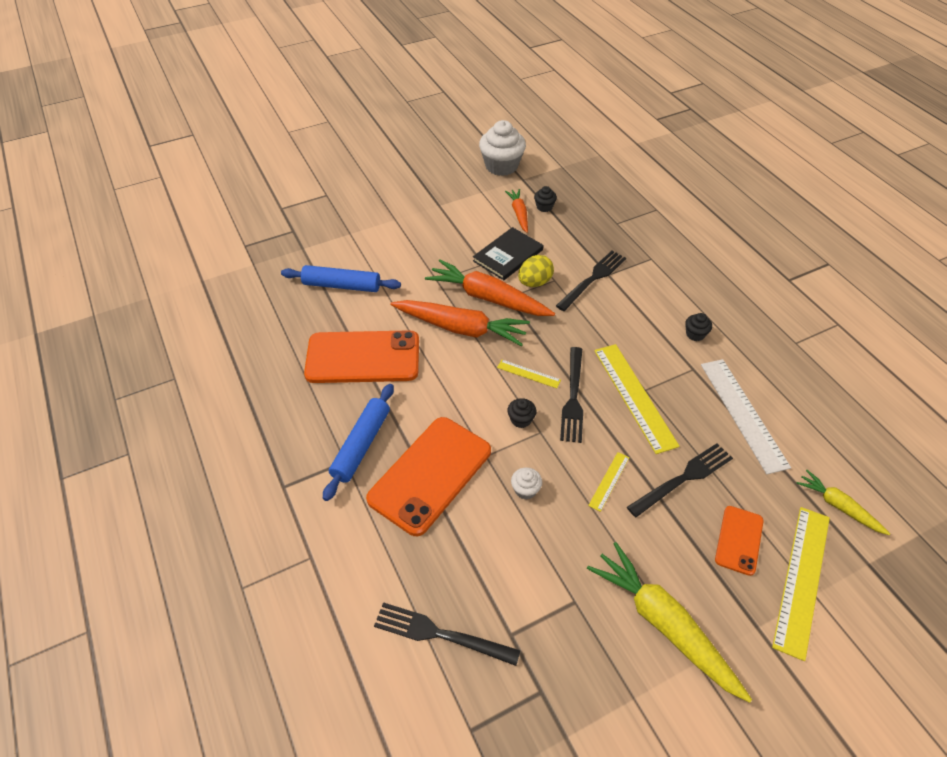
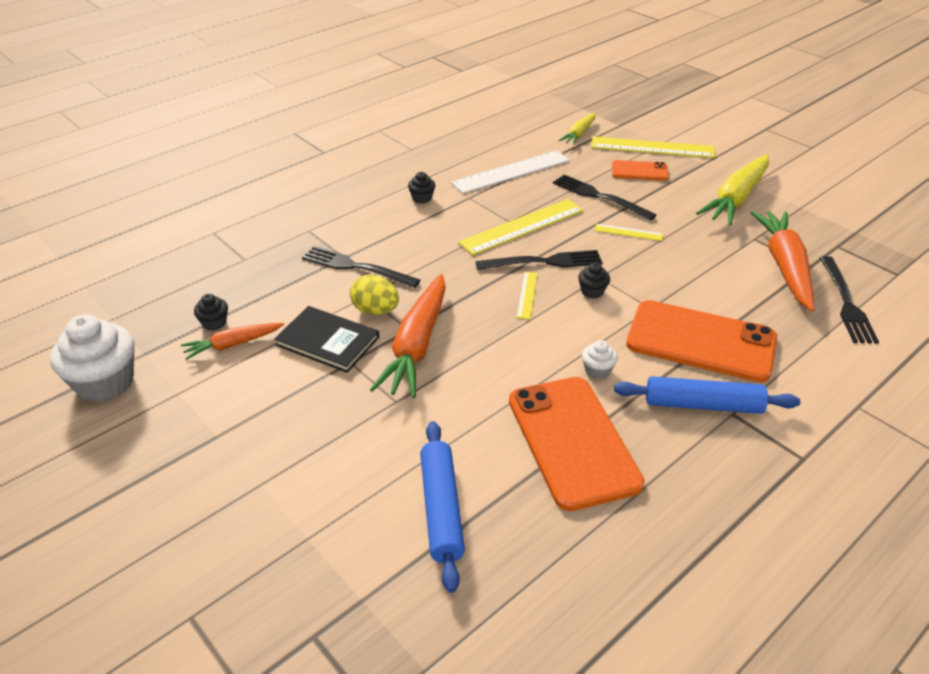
camera: 105 degrees left, 10 degrees down
orange carrot [390,300,530,346] -> orange carrot moved to [750,211,814,312]
white cupcake [511,467,542,500] -> white cupcake moved to [582,340,618,379]

